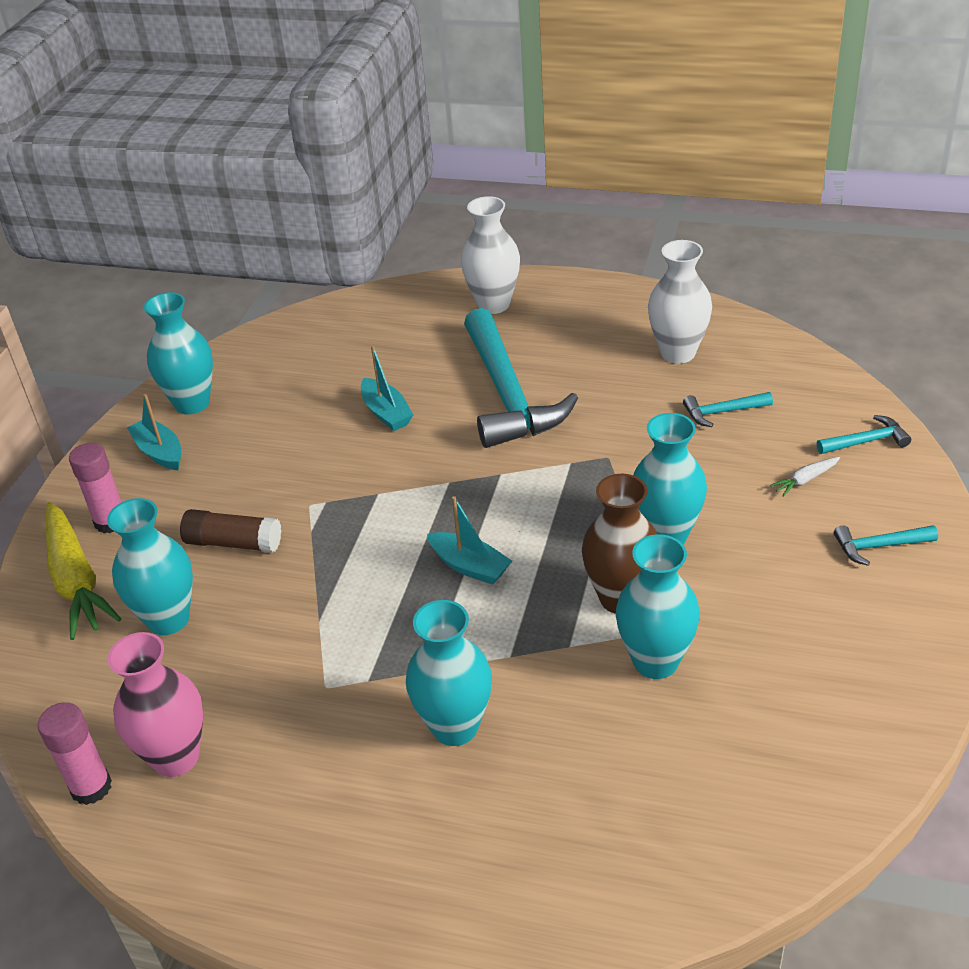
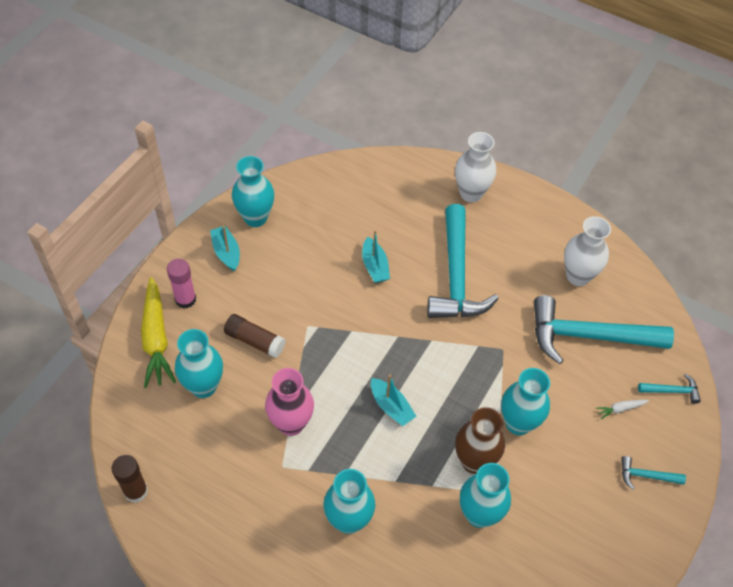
camera: 10 degrees right, 15 degrees up
pink glue stick [38,702,112,805] -> brown glue stick [112,455,148,503]
pink vase [108,632,203,777] -> pink vase moved to [265,368,314,436]
turquoise hammer [683,392,773,427] -> turquoise hammer [534,295,674,364], size x2.37

